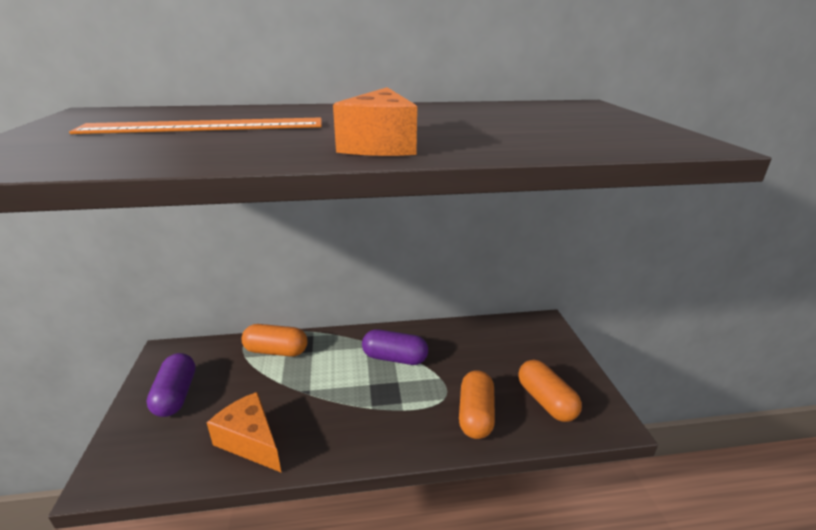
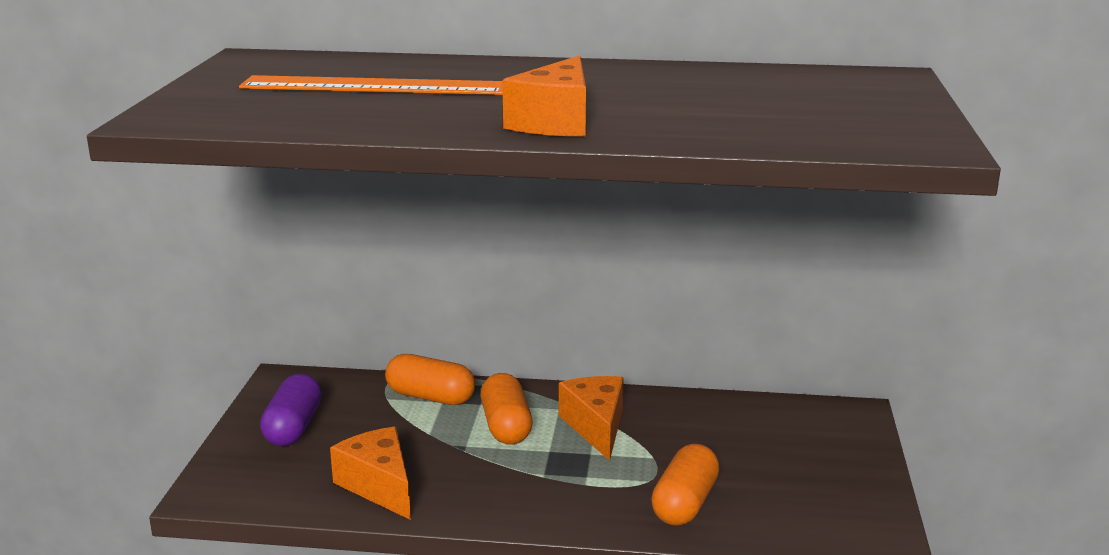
camera: 15 degrees right, 5 degrees down
purple capsule [362,329,428,365] -> orange cheese [559,376,624,461]
orange capsule [518,360,582,422] -> orange capsule moved to [481,373,532,445]

